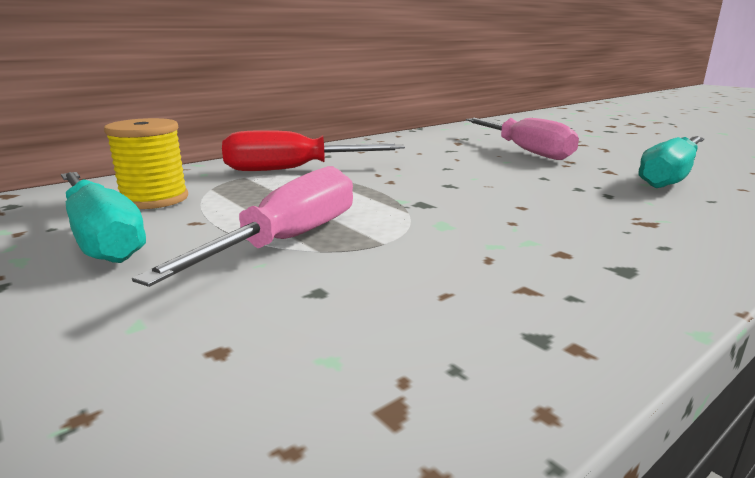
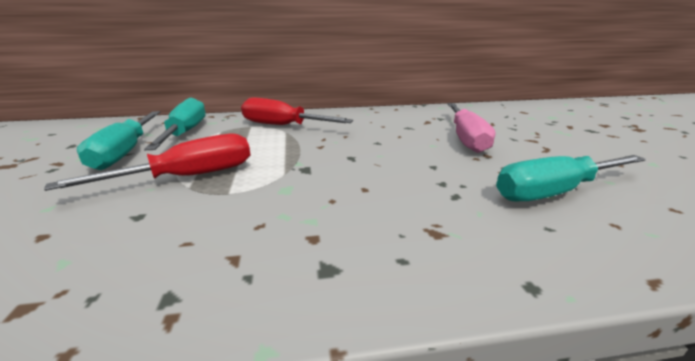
camera: 30 degrees right, 5 degrees up
yellow spool [104,118,188,209] -> turquoise screwdriver [144,98,206,150]
pink screwdriver [132,166,353,287] -> red screwdriver [44,134,250,191]

